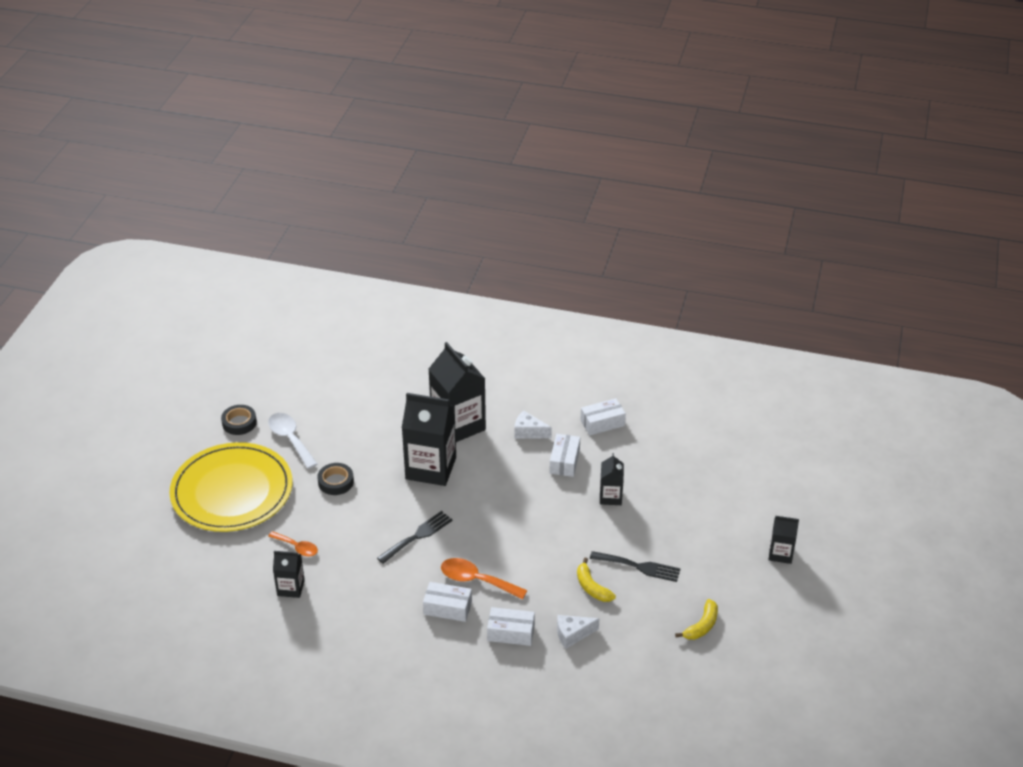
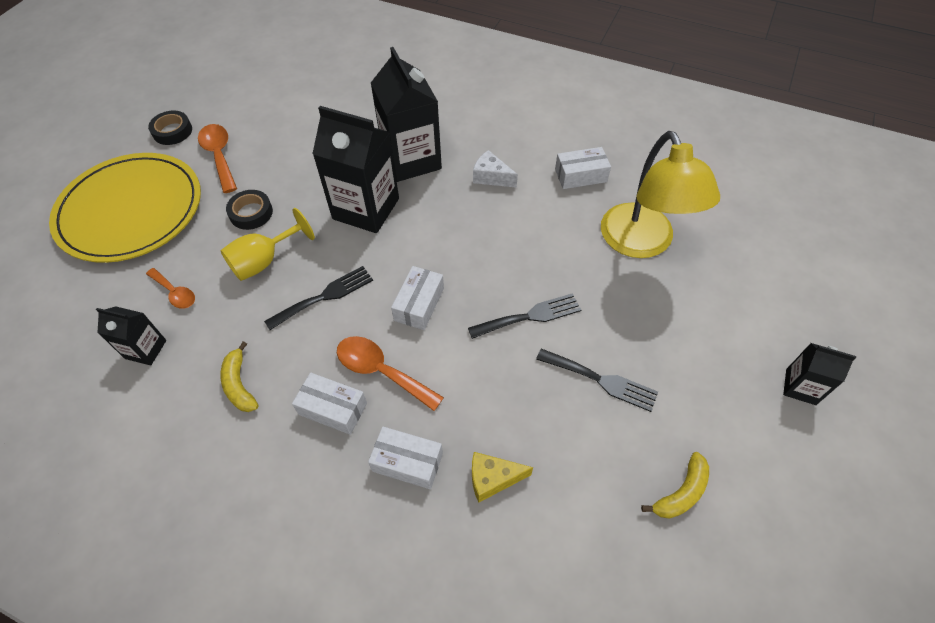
camera: 10 degrees right, 15 degrees up
white spoon [268,413,317,469] -> orange spoon [198,124,237,193]
white box [549,434,580,477] -> white box moved to [391,266,444,330]
white cheese [557,615,600,649] -> yellow cheese [472,452,533,503]
yellow banana [577,558,616,602] -> yellow banana moved to [220,341,259,412]
black carton [600,453,624,505] -> none
none -> yellow goblet [220,208,315,281]
none -> black fork [468,293,581,339]
none -> yellow lamp [601,131,720,258]

